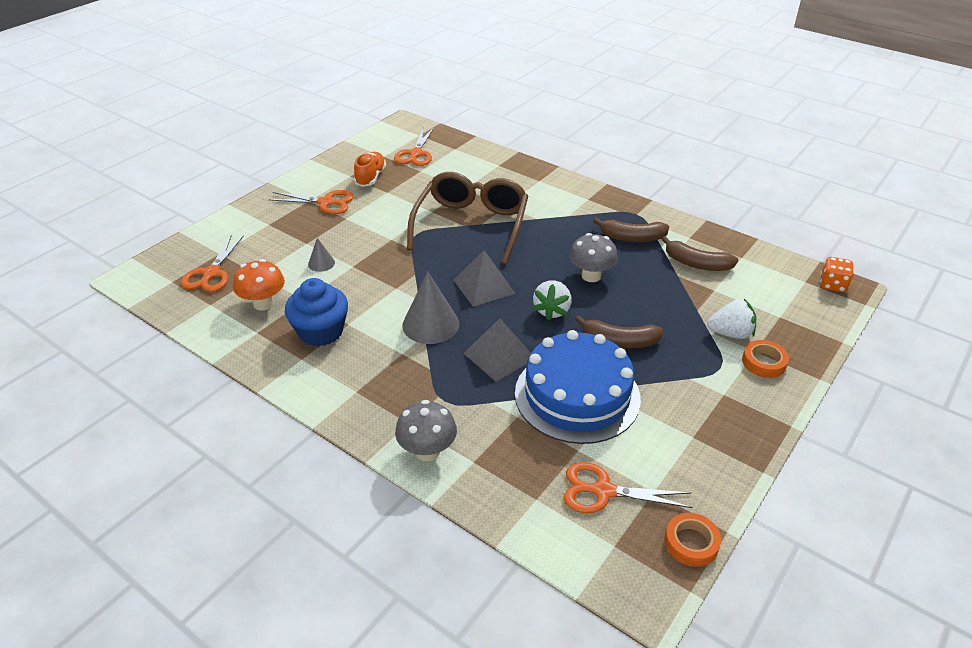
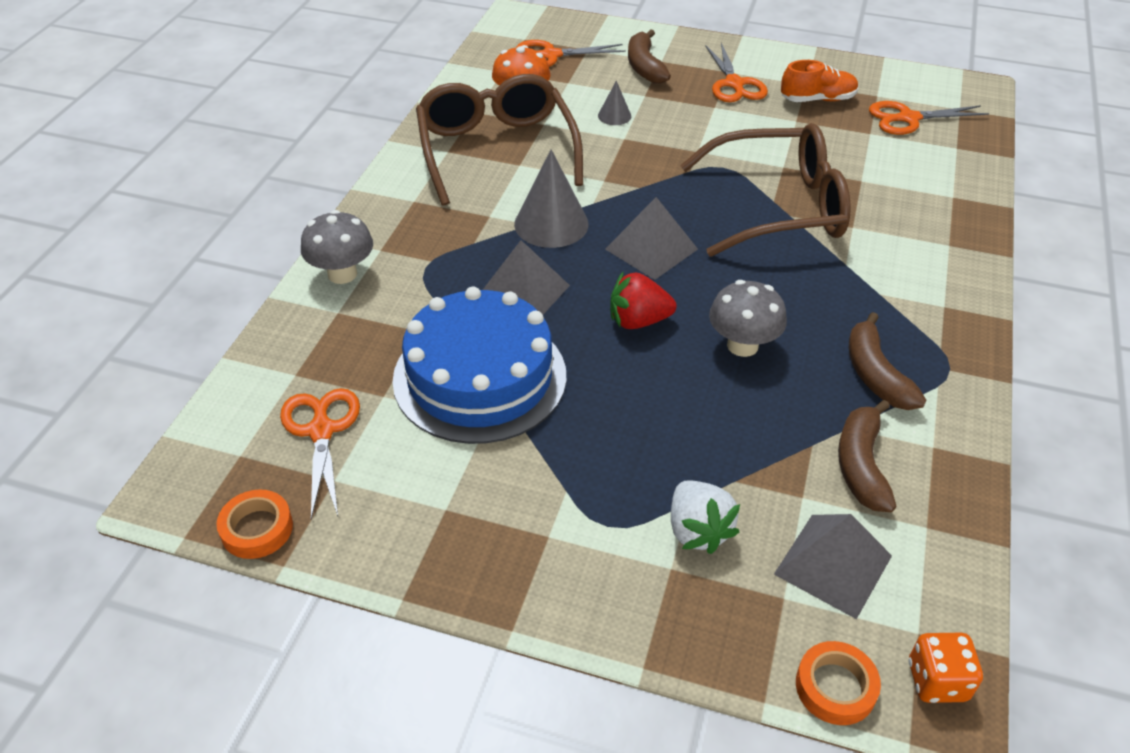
camera: 70 degrees right, 5 degrees up
blue cupcake [285,278,348,347] -> brown glasses [416,74,583,206]
white strawberry [533,280,572,321] -> red strawberry [610,272,677,329]
brown banana [575,315,663,348] -> brown banana moved to [628,29,671,84]
orange tape [742,340,789,378] -> orange tape moved to [796,641,881,725]
none -> grey pyramid [774,514,892,619]

